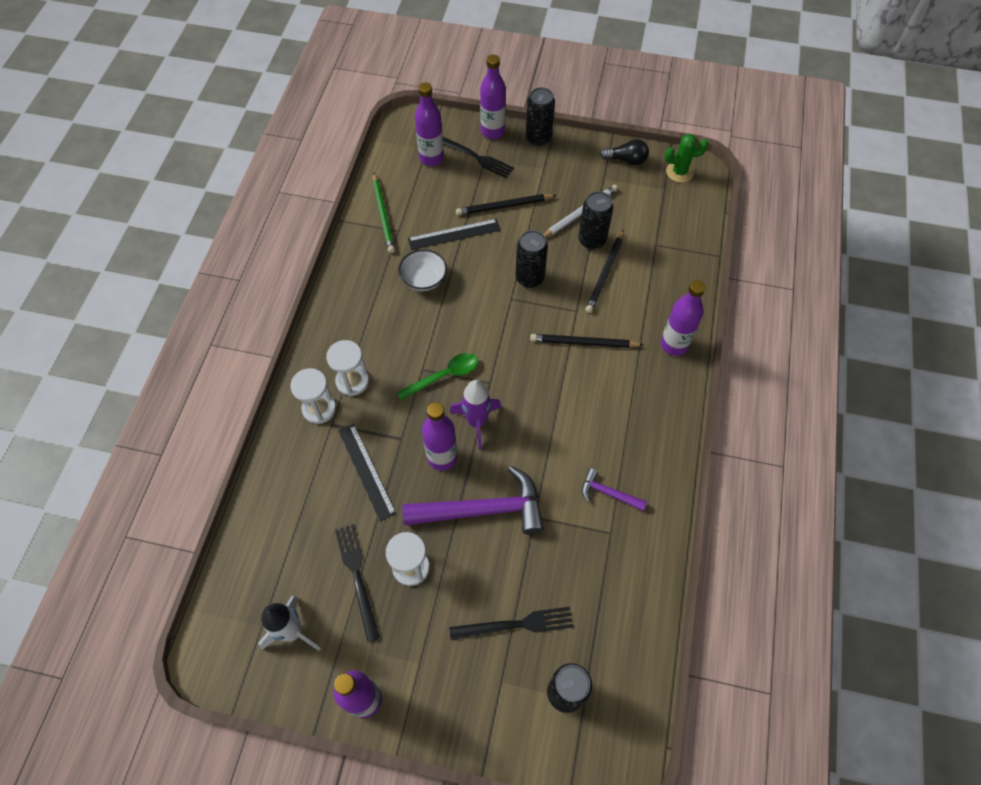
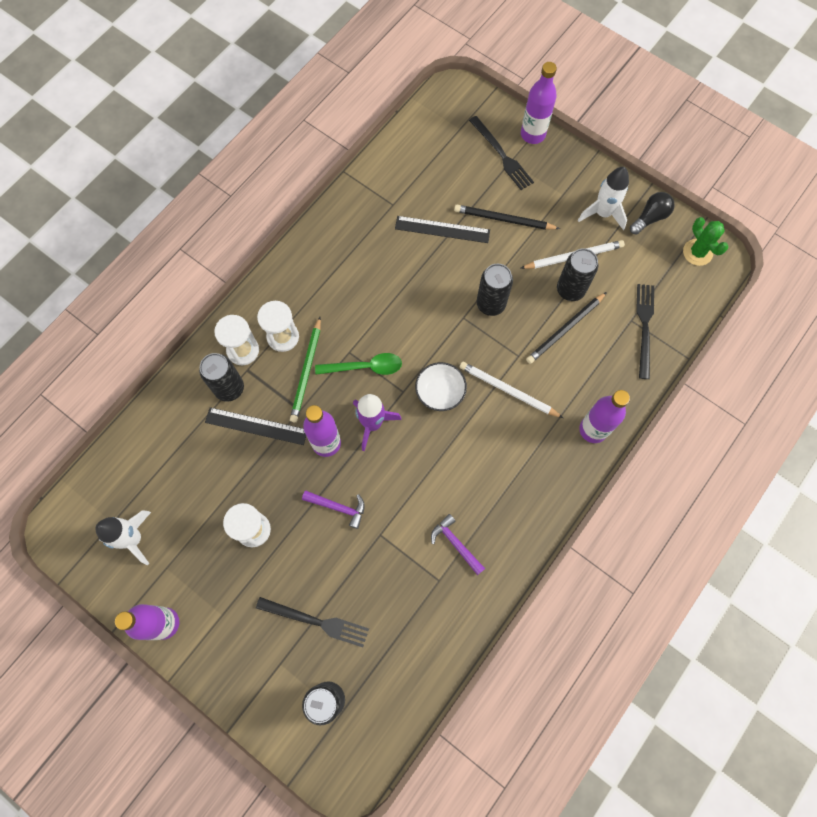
camera: 25 degrees right, 10 degrees up
black fork [335,524,380,642] -> black fork moved to [636,284,654,379]
black ruler [338,424,396,521] -> black ruler turned 75 degrees counterclockwise [205,407,306,445]
green pencil [373,173,395,253] -> green pencil moved to [290,317,321,422]
white bowl [399,249,447,291] -> white bowl moved to [415,362,467,411]
purple hammer [402,466,544,535] -> purple hammer [302,490,365,529], size x0.49
purple bottle [415,82,444,166] -> none
black can [526,87,555,147] -> black can moved to [199,353,244,402]
black pencil [530,334,643,348] -> white pencil [460,362,563,418]
black light bulb [600,139,649,165] -> black light bulb turned 75 degrees counterclockwise [630,192,675,235]
green cactus [665,134,709,182] -> green cactus turned 45 degrees clockwise [683,217,728,266]
none -> white rocket [578,167,629,230]

